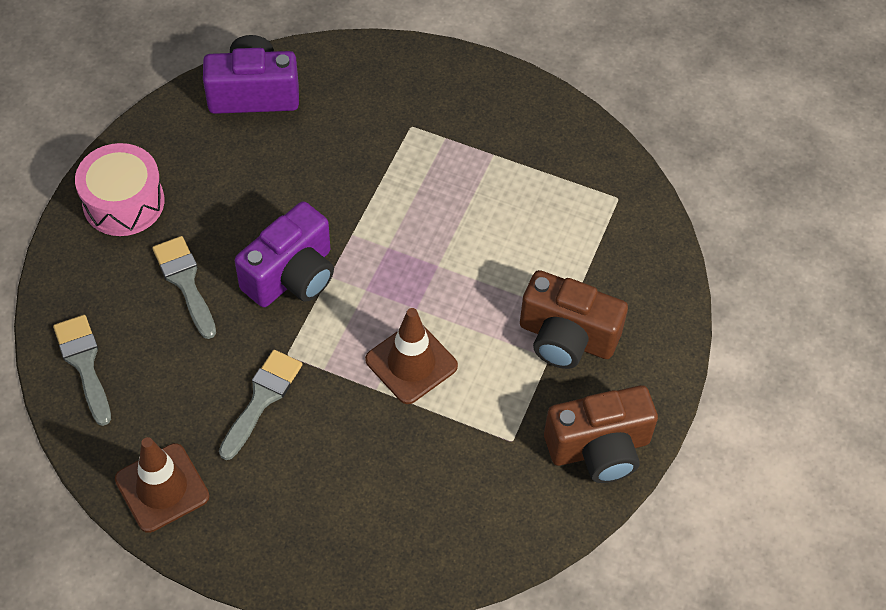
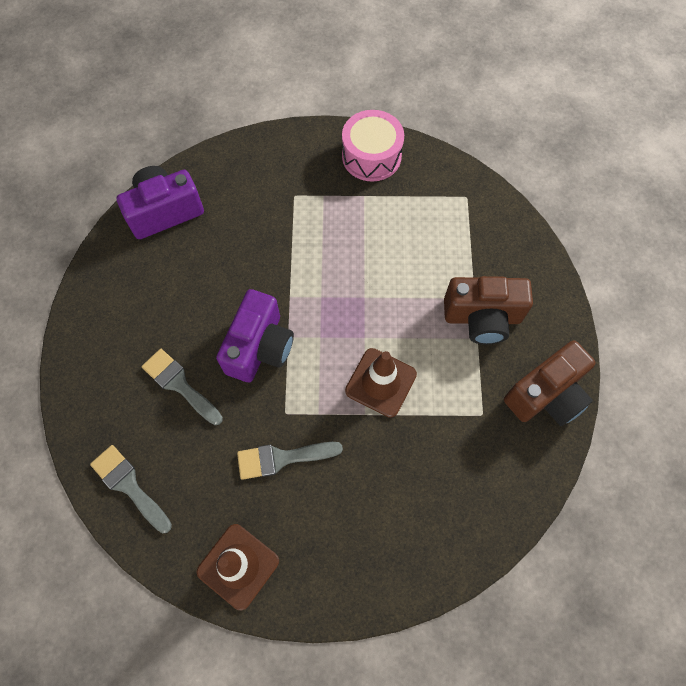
camera: 20 degrees left, 10 degrees up
pink drum [75,143,164,236] -> pink drum moved to [342,110,404,182]
grey brush [219,350,302,460] -> grey brush turned 105 degrees counterclockwise [237,442,343,480]

